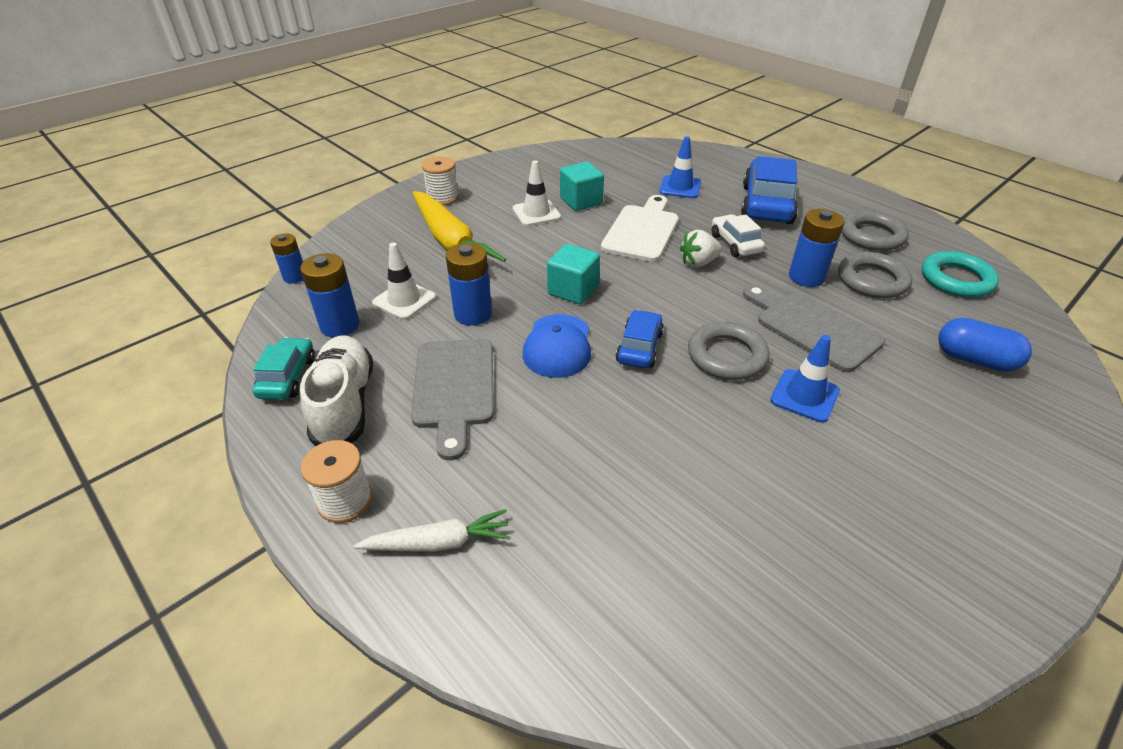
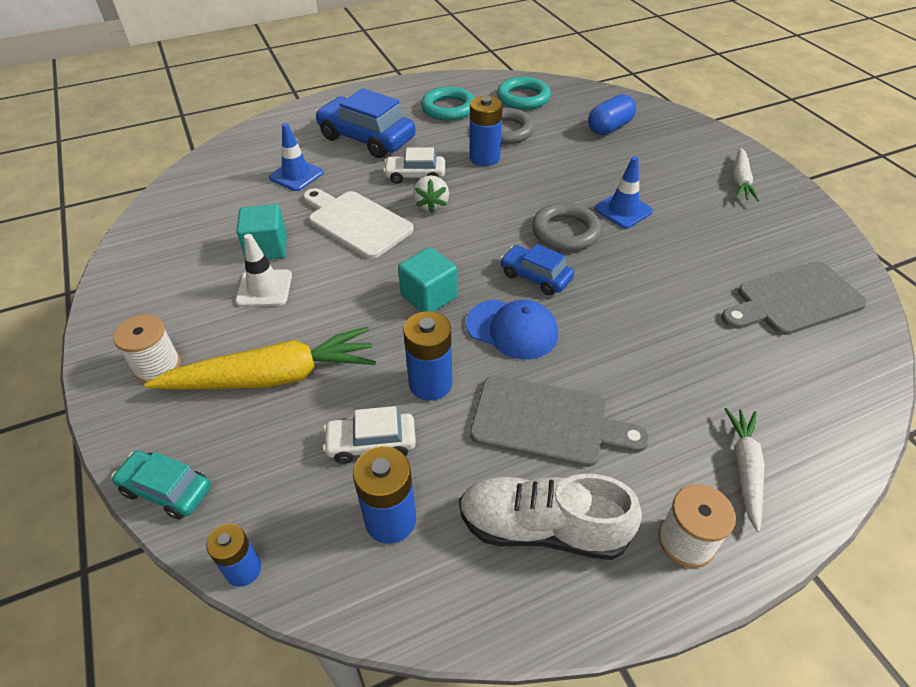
camera: 70 degrees left, 5 degrees up
turquoise car [252,337,315,400] -> turquoise car moved to [111,450,211,519]
white traffic cone [372,243,436,320] -> white car [323,406,416,464]
grey cutting board [743,284,886,372] -> grey cutting board moved to [721,262,867,335]
grey ring [842,210,909,251] -> turquoise ring [421,87,475,121]
none -> white carrot [733,148,759,201]

